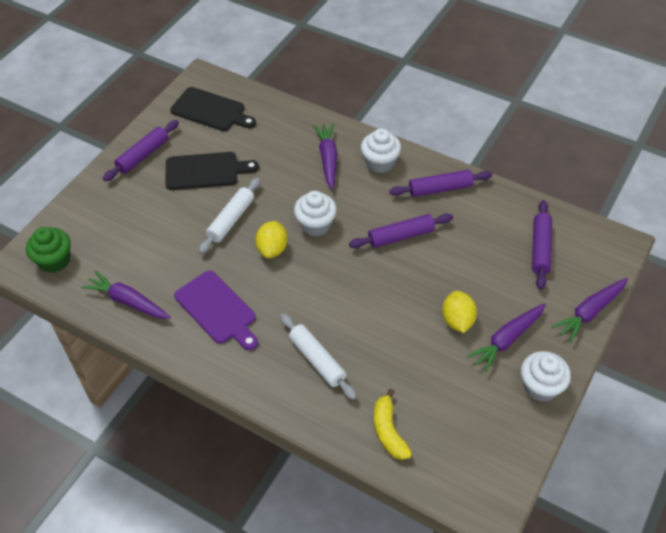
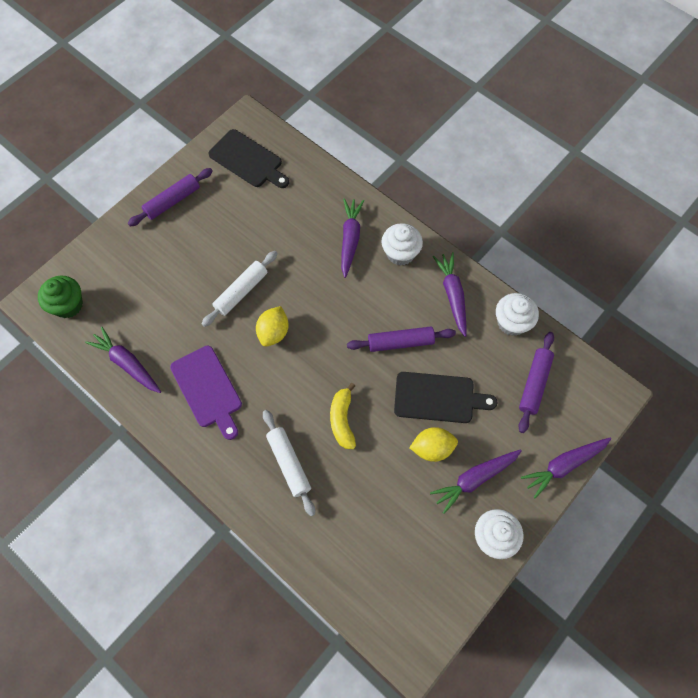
camera: 10 degrees right, 15 degrees up
black cutting board [165,152,259,190] -> black cutting board moved to [394,372,497,423]
white cupcake [294,191,337,236] -> white cupcake moved to [496,293,539,336]
yellow banana [374,389,412,460] -> yellow banana moved to [330,383,356,449]
purple rolling pin [389,170,492,197] -> purple carrot [433,252,466,337]
yellow lemon [442,291,477,333] -> yellow lemon turned 75 degrees clockwise [409,427,458,462]

